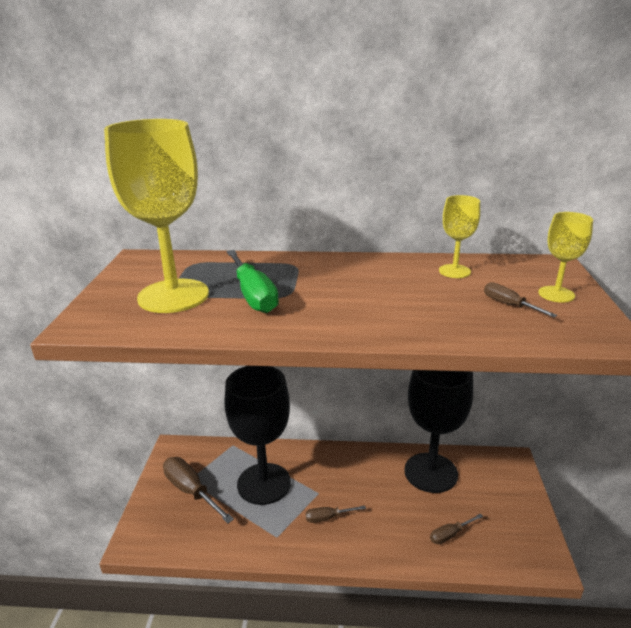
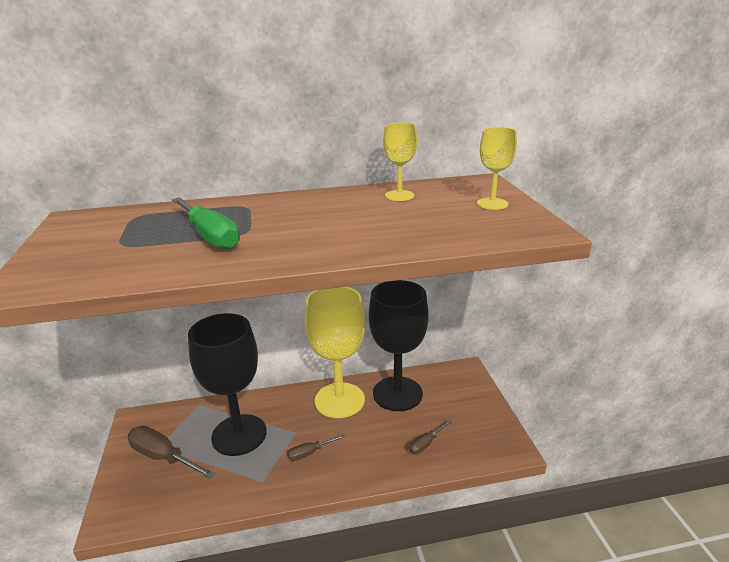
camera: 15 degrees left, 0 degrees up
yellow goblet [104,119,209,313] -> yellow goblet moved to [304,287,365,418]
brown screwdriver [484,282,557,317] -> none

